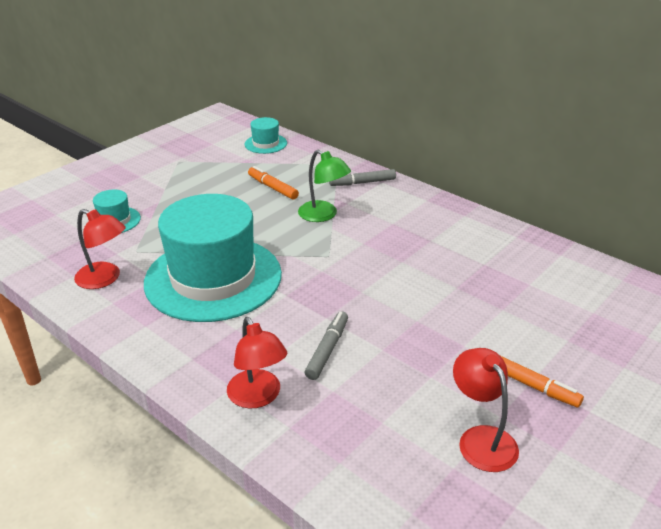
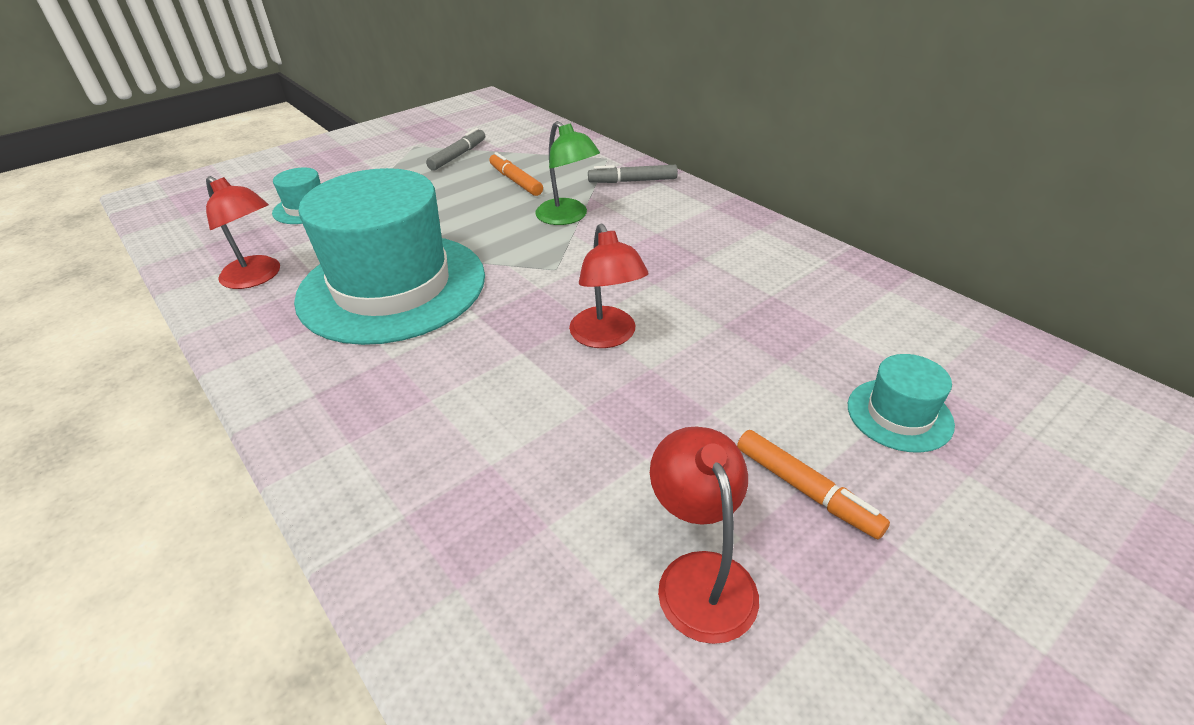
camera: 10 degrees right, 5 degrees up
red lamp [227,317,287,409] -> red lamp moved to [569,224,648,348]
turquoise hat [245,117,287,154] -> turquoise hat moved to [848,354,955,453]
grey marker [305,311,348,380] -> grey marker moved to [426,128,485,171]

